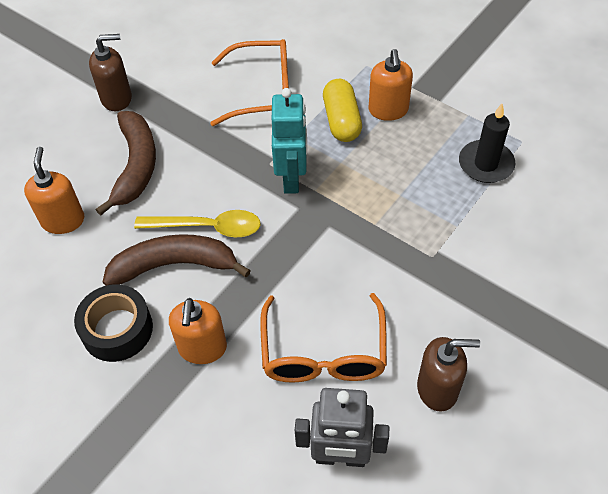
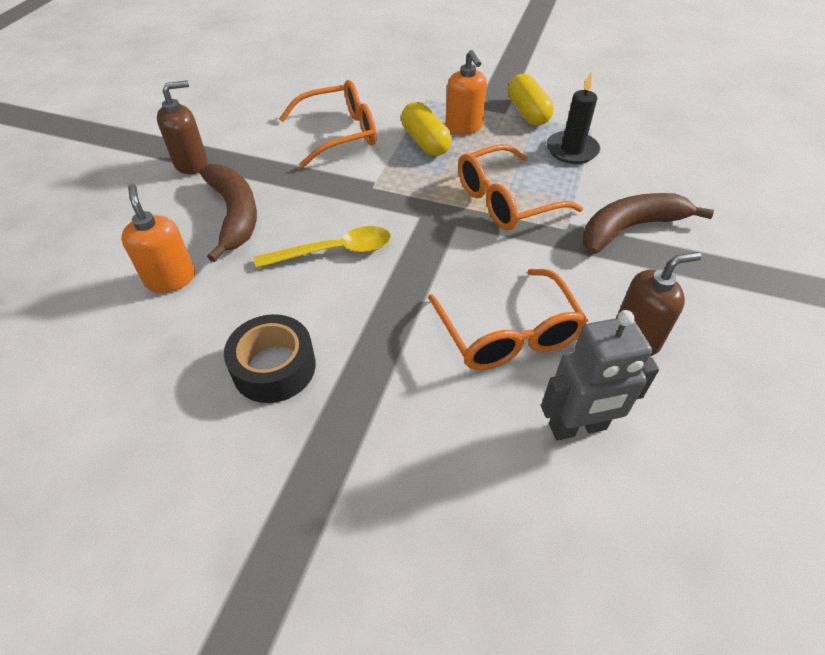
camera: 20 degrees left, 5 degrees down
brown banana [103,234,251,286] -> brown banana moved to [583,193,714,254]
orange soap dispenser [169,298,227,364] -> none
turquoise robot [272,88,307,194] -> none
none -> orange glasses [458,144,583,230]
none -> yellow capsule [508,74,554,126]

